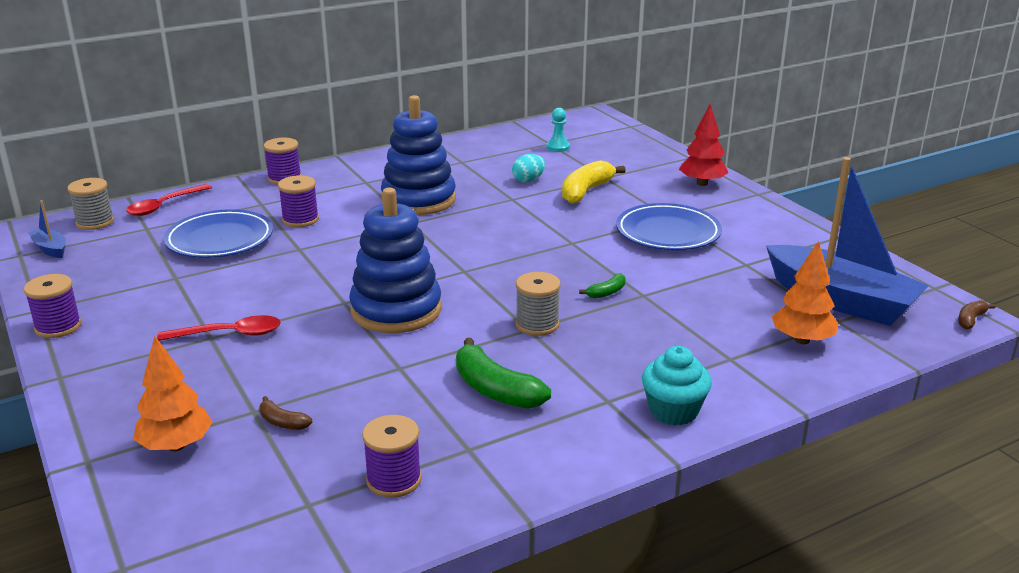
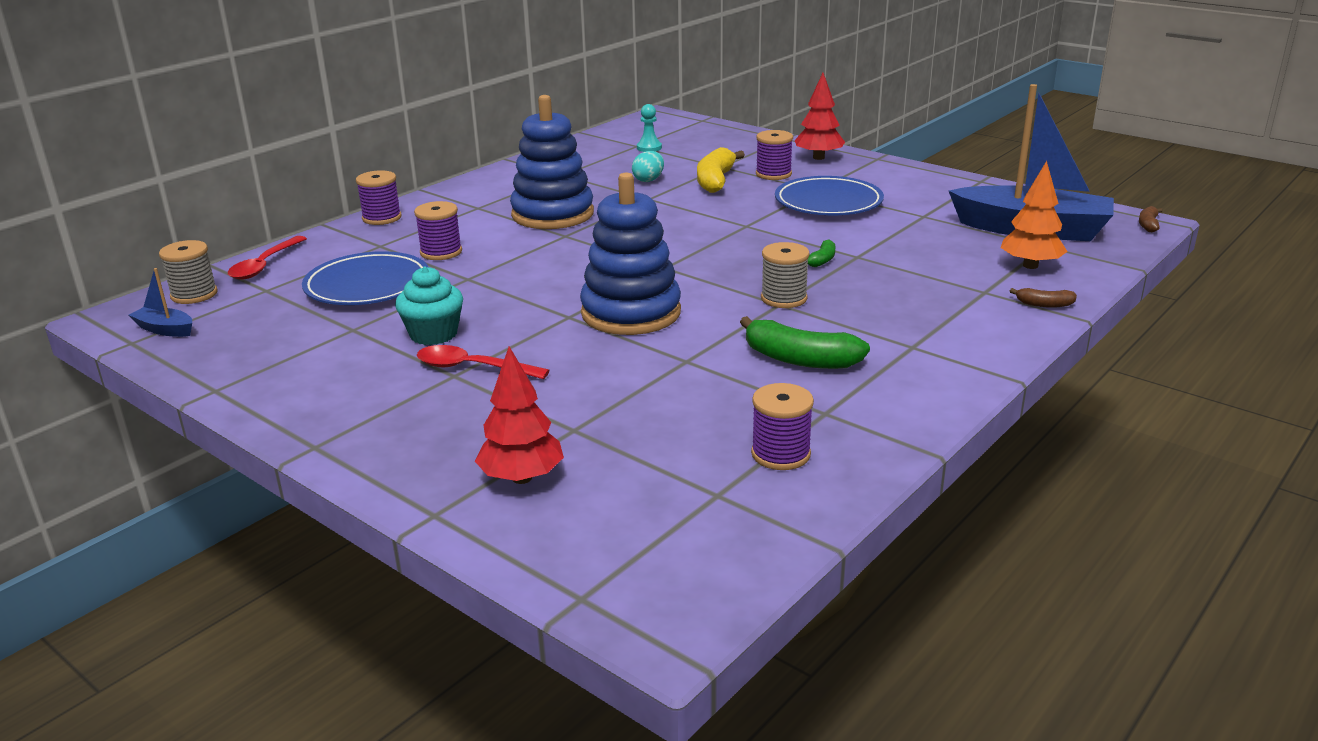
camera: 20 degrees left, 0 degrees up
purple spool [24,274,81,338] -> purple spool moved to [756,130,793,180]
orange tree [133,336,213,452] -> red tree [475,346,564,484]
red spoon [157,315,281,341] -> red spoon turned 135 degrees counterclockwise [417,345,550,379]
brown banana [259,396,312,430] -> brown banana moved to [1010,288,1077,308]
turquoise cupcake [642,346,712,425] -> turquoise cupcake moved to [395,266,463,345]

